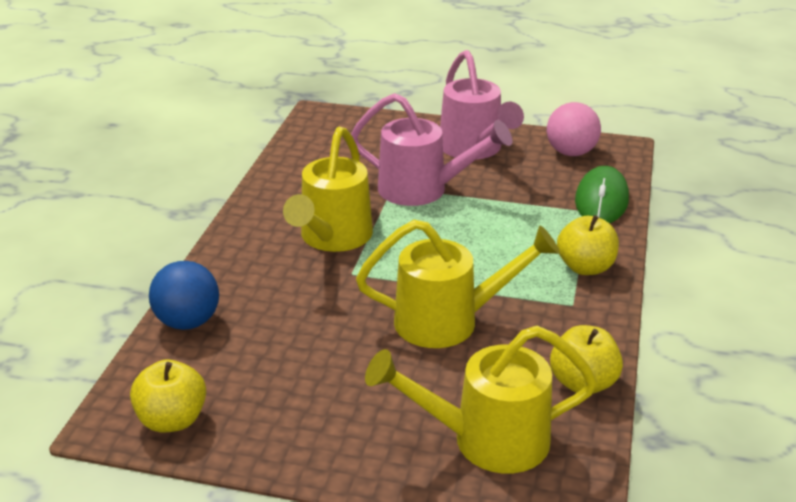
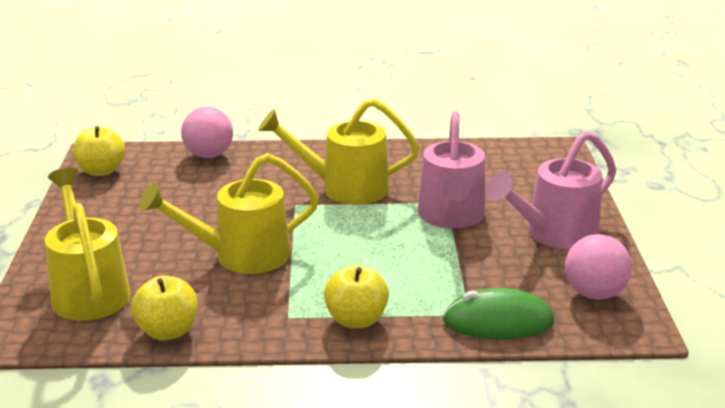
camera: 75 degrees right, 5 degrees down
blue ball [149,261,219,330] -> pink ball [181,107,233,158]
yellow watering can [356,220,560,348] -> yellow watering can turned 90 degrees clockwise [139,153,319,274]

